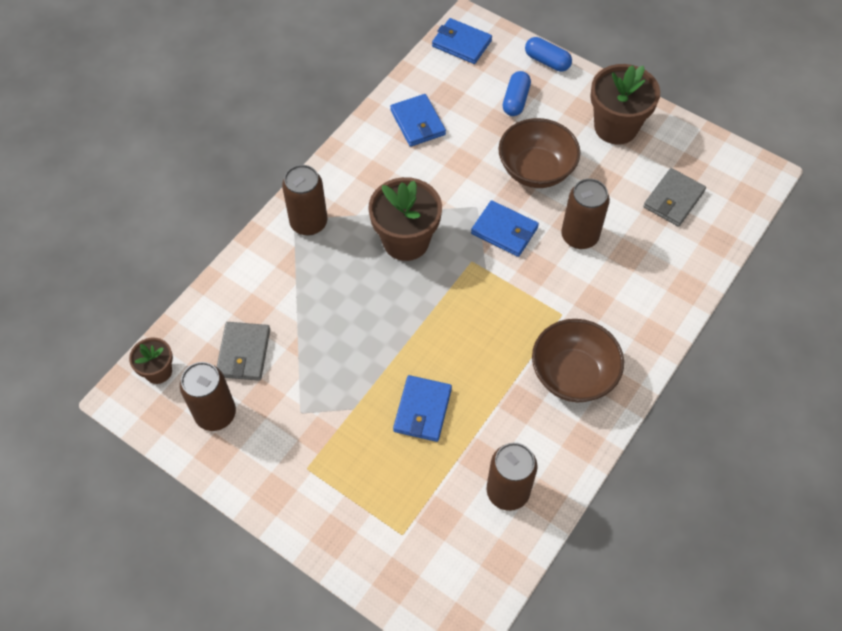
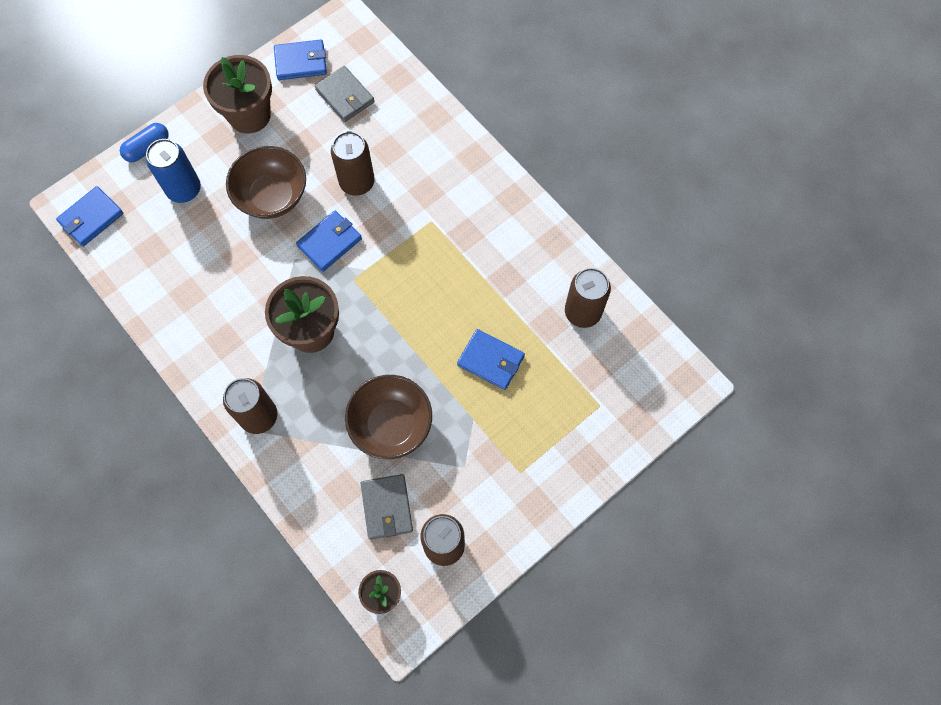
camera: 75 degrees left, 10 degrees up
grey wallet [217,322,270,381] -> grey wallet turned 60 degrees clockwise [361,474,413,540]
blue wallet [390,94,446,147] -> blue wallet moved to [274,40,327,80]
blue capsule [503,71,531,116] -> blue can [146,139,201,203]
brown bowl [532,319,624,402] -> brown bowl moved to [345,375,432,459]

